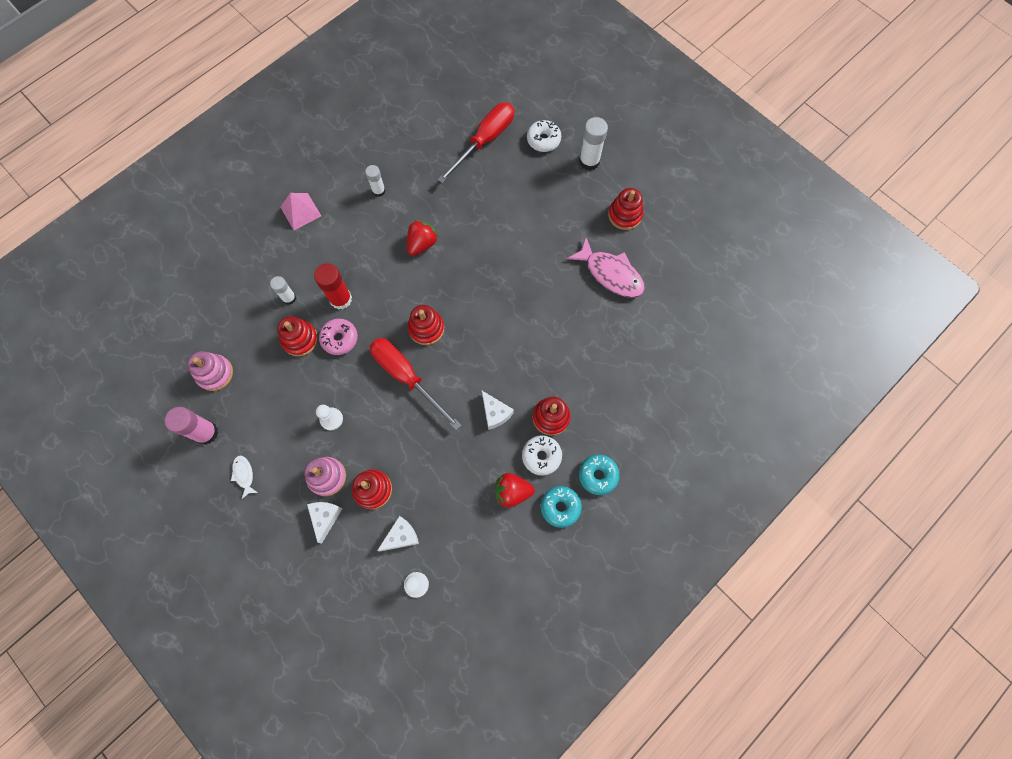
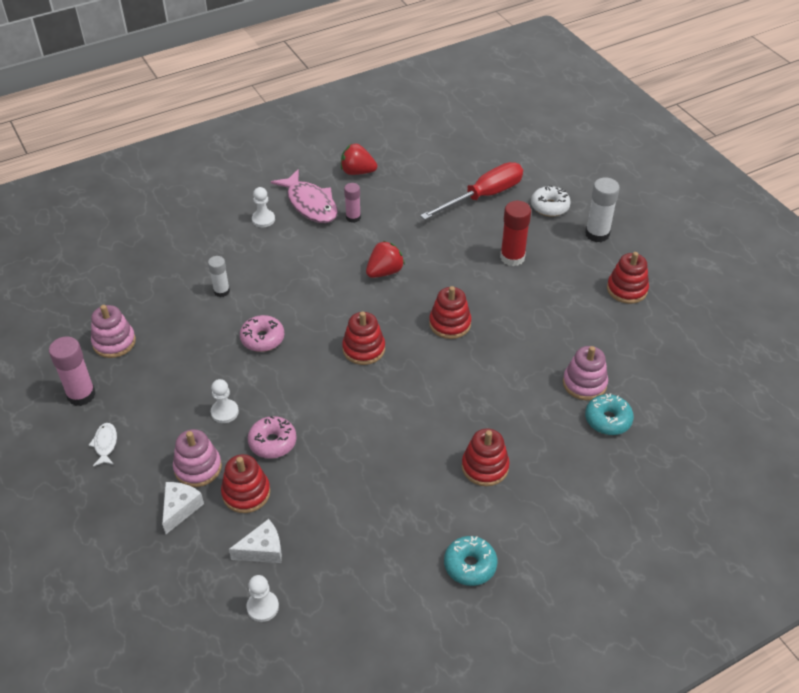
camera: 15 degrees right, 25 degrees down
red stacking toy [277,316,318,357] -> red stacking toy moved to [429,286,471,339]
pink pyramid [280,193,321,230] -> white pawn [252,187,275,227]
red glue stick [314,263,352,310] -> red glue stick moved to [500,201,531,266]
white glue stick [365,165,385,197] -> pink glue stick [344,183,361,223]
red screwdriver [370,338,461,430] -> none
white cheese [482,391,514,430] -> none
red strawberry [495,473,535,508] -> red strawberry moved to [341,144,377,175]
white donut [522,435,562,476] -> none
pink fish [567,237,645,298] -> pink fish moved to [271,169,338,223]
turquoise donut [579,454,620,495] -> turquoise donut moved to [585,393,634,435]
none -> pink donut [248,416,297,459]
none -> pink stacking toy [563,346,608,400]

